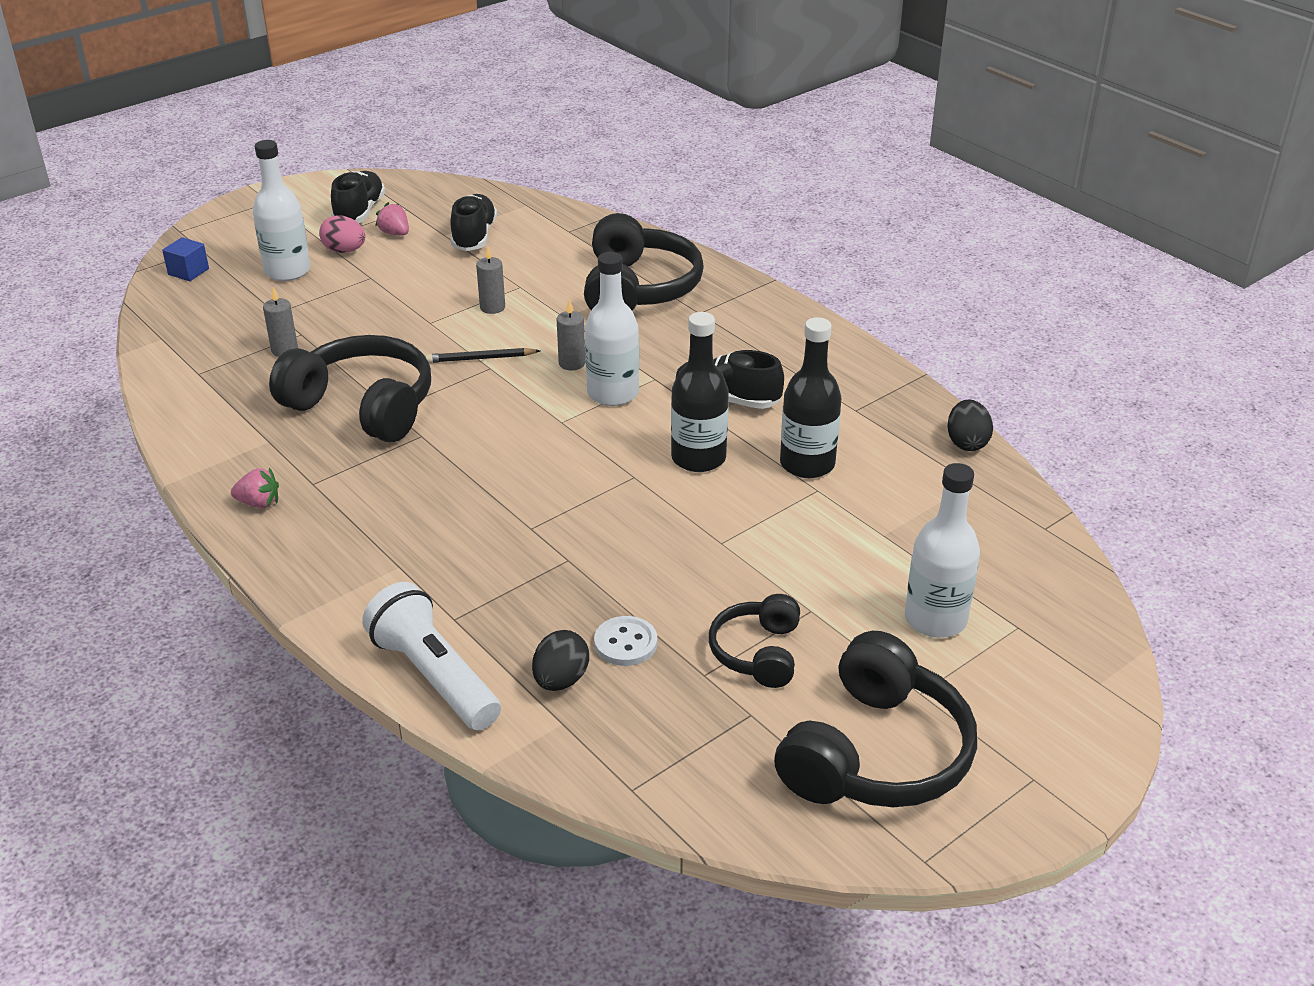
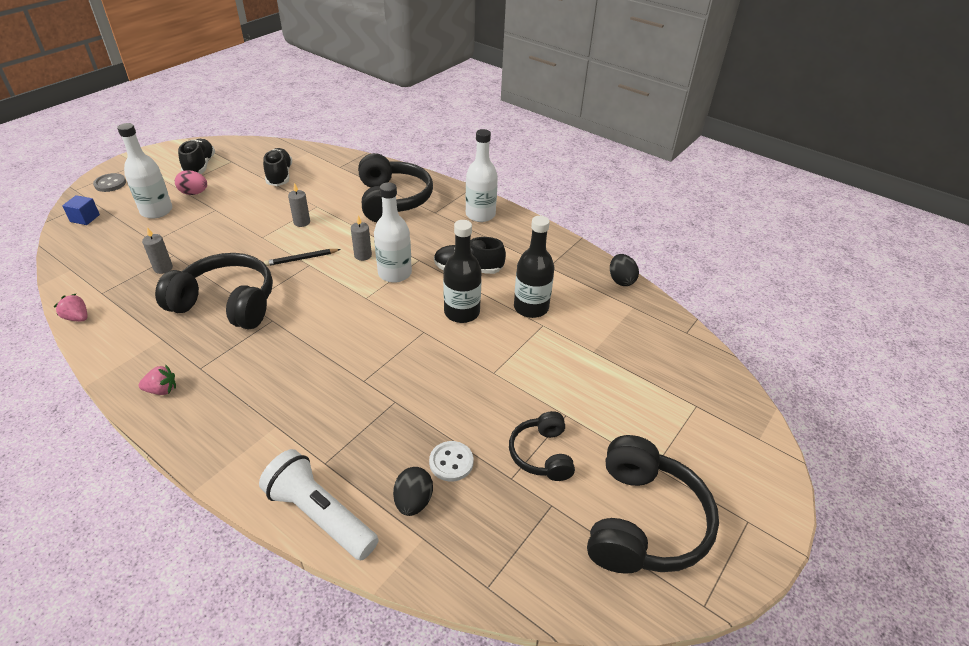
camera: 15 degrees left, 5 degrees up
pink strawberry [375,202,409,235] -> pink strawberry moved to [54,293,88,322]
white bottle [905,463,980,638] -> white bottle moved to [466,129,498,222]
none -> grey button [93,173,126,192]

